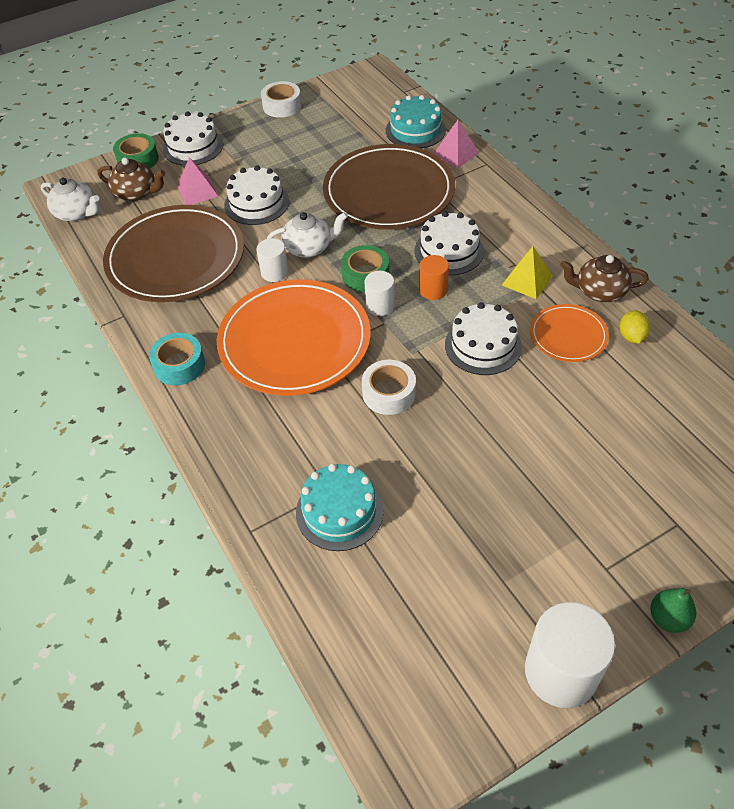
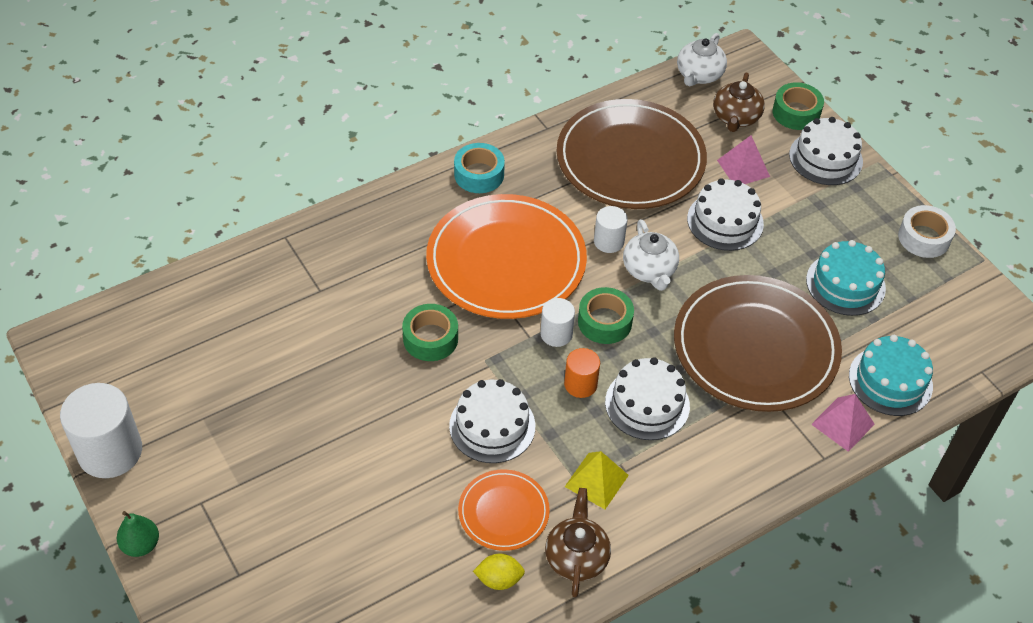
camera: 85 degrees right, 0 degrees up
turquoise cake [296,464,384,551] -> turquoise cake moved to [806,240,886,316]
white tape [362,360,416,415] -> green tape [402,304,458,361]

